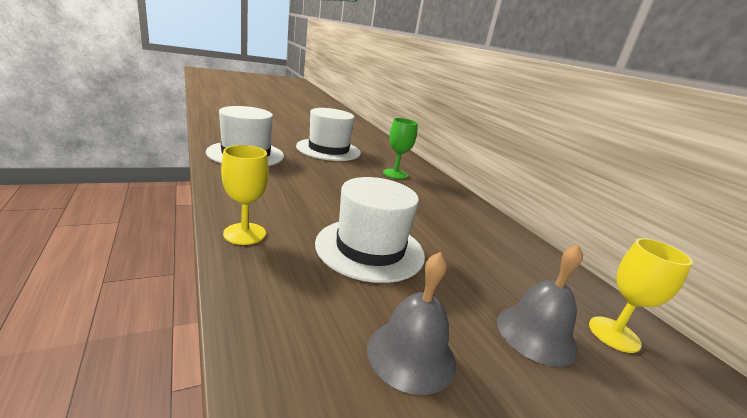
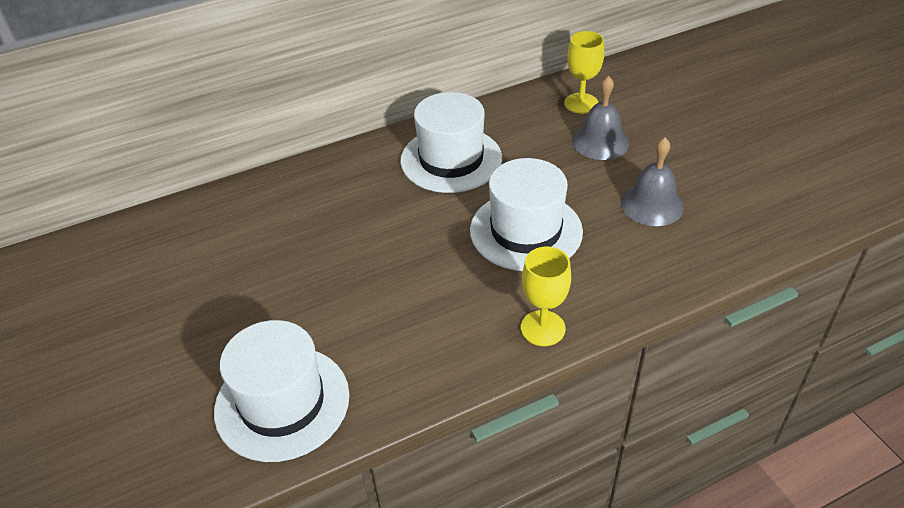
camera: 85 degrees left, 20 degrees up
white hat [296,108,361,161] -> white hat moved to [400,92,502,193]
green goblet [383,118,418,179] -> none

